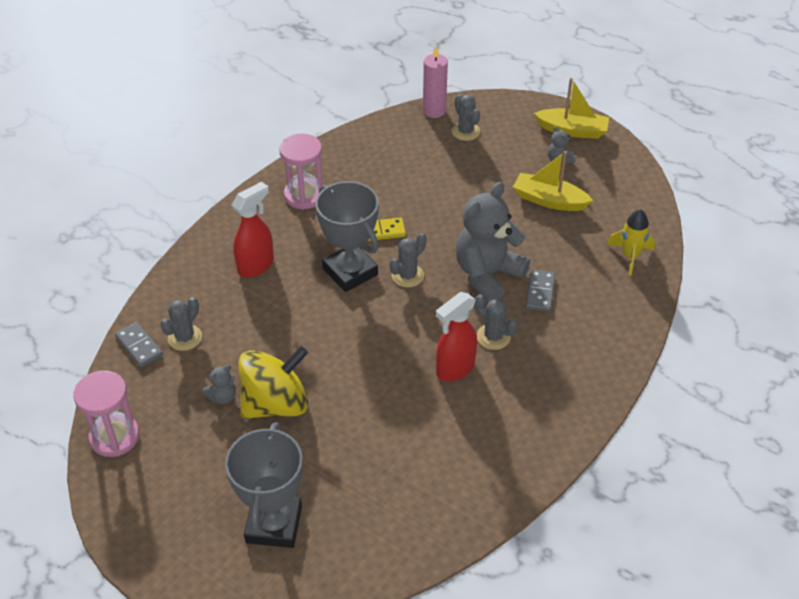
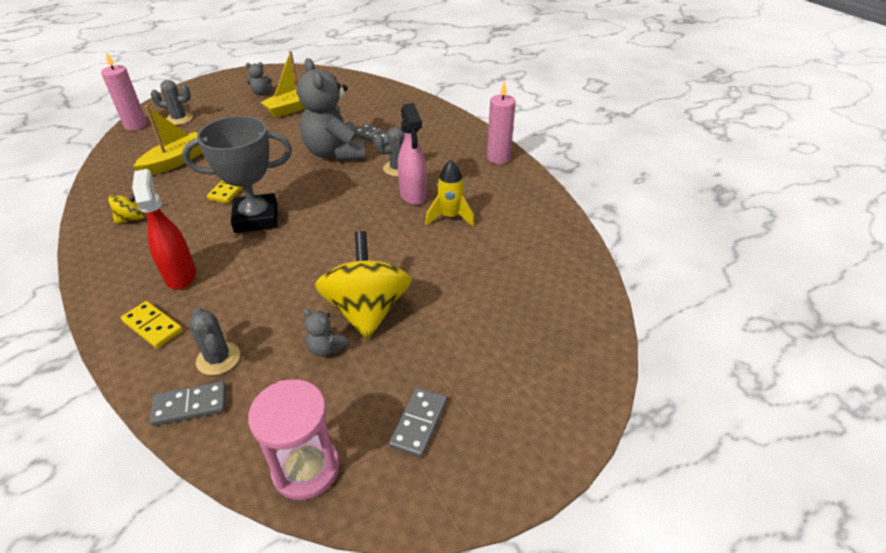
camera: 65 degrees left, 5 degrees down
grey teddy bear [202,365,236,404] -> grey teddy bear turned 135 degrees clockwise [303,309,349,357]
grey trophy [225,422,303,548] -> none
pink hourglass [279,134,323,210] -> yellow spinning top [108,193,145,224]
grey cactus [389,233,426,288] -> none
red spray bottle [436,292,477,382] -> pink spray bottle [398,103,427,205]
yellow boat [534,78,609,139] -> yellow boat moved to [133,105,202,175]
yellow rocket [607,209,655,276] -> yellow rocket moved to [425,160,475,227]
none -> yellow domino [121,301,183,348]
none -> grey domino [389,387,447,458]
none -> pink candle [487,81,516,164]

